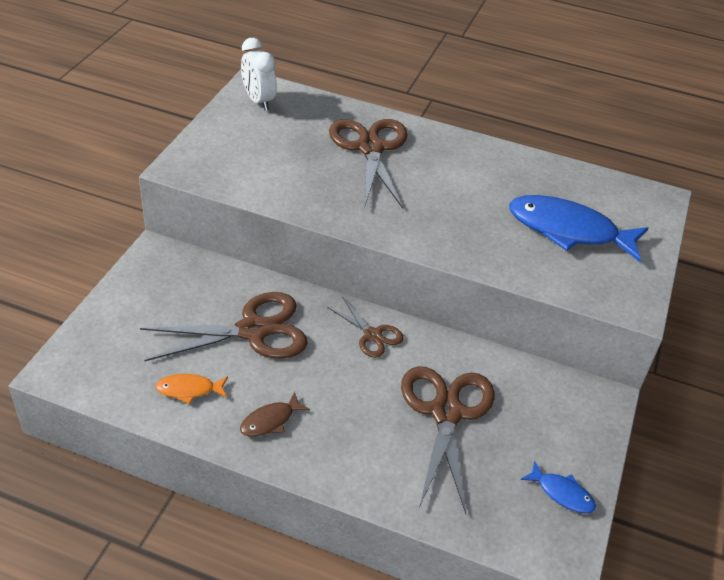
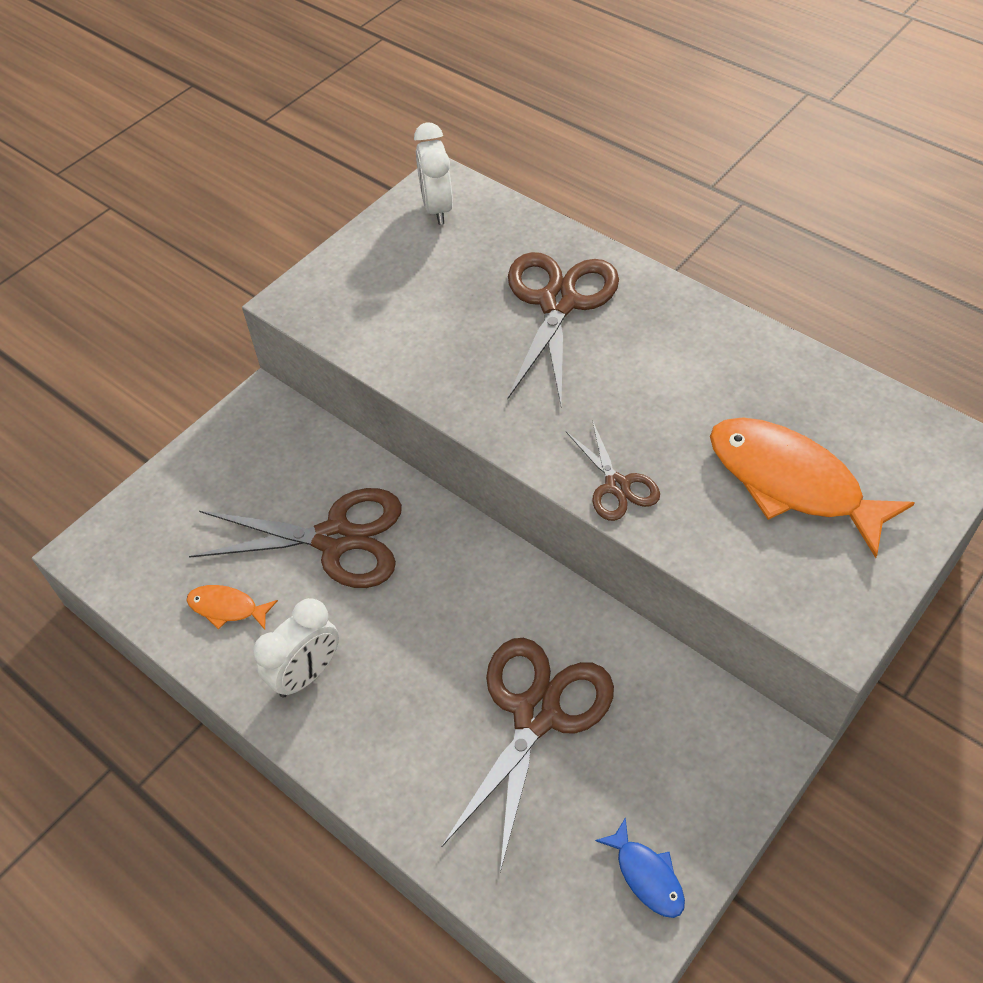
camera: 25 degrees right, 10 degrees up
brown fish [240,392,310,437] -> white clock [253,598,339,697]
brown scissors [327,296,404,358] -> brown scissors moved to [566,420,660,521]
blue fish [509,195,648,262] -> orange fish [710,418,915,558]

